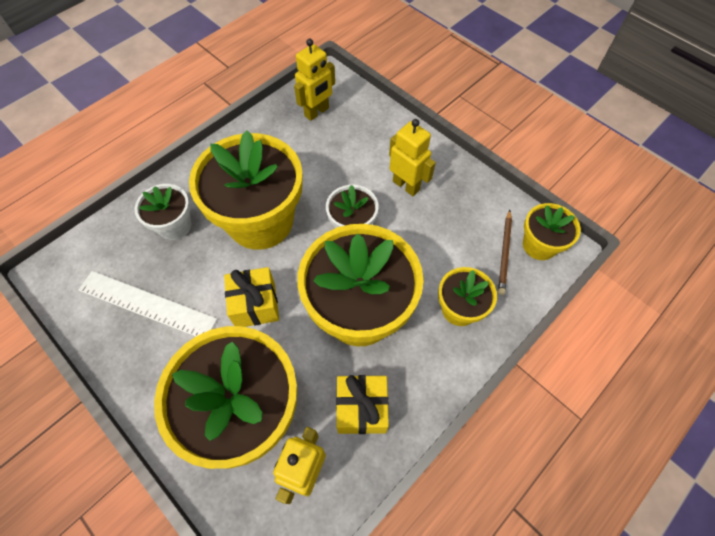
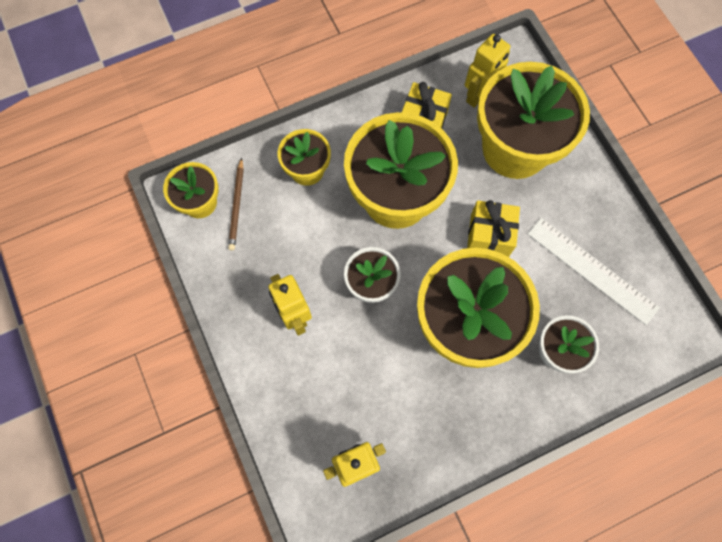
camera: 160 degrees left, 10 degrees up
brown pencil [498,210,512,295] -> brown pencil turned 150 degrees clockwise [228,158,244,250]

